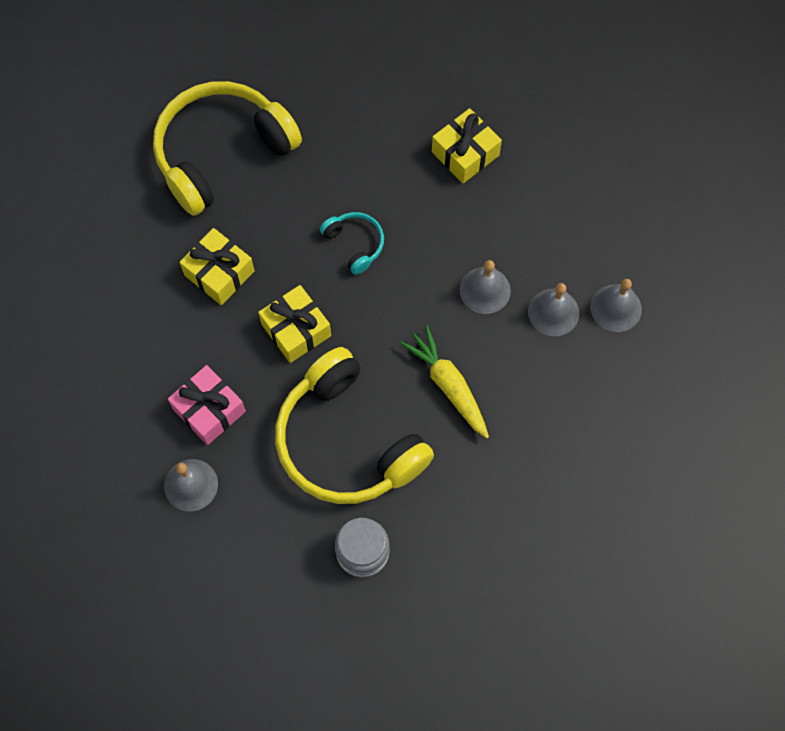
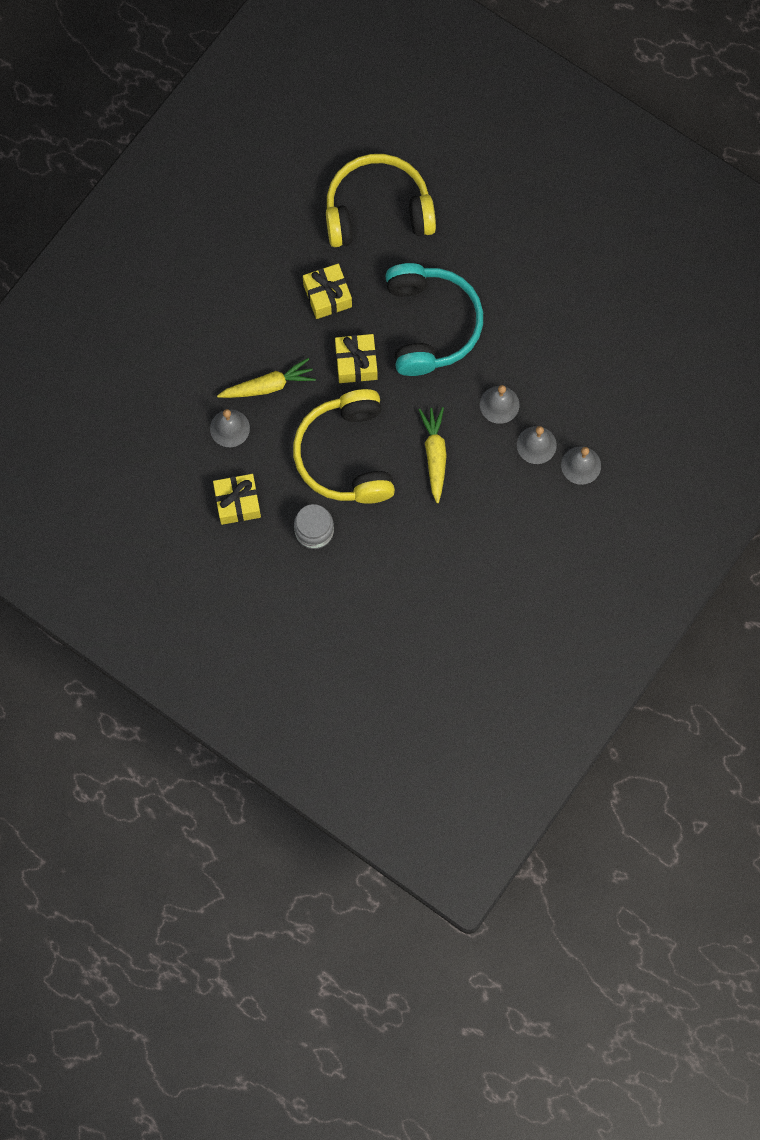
camera: 30 degrees right, 5 degrees up
pink gift [168,365,246,445] -> yellow carrot [217,358,316,398]
turquoise headphones [320,212,384,275] -> turquoise headphones [385,263,483,376], size x2.27
yellow gift [432,108,502,183] -> yellow gift moved to [213,474,261,525]

